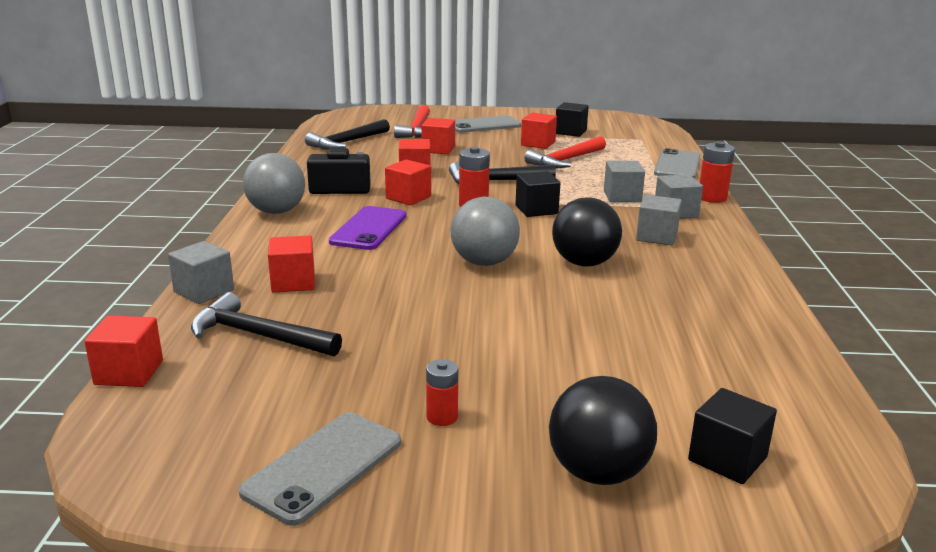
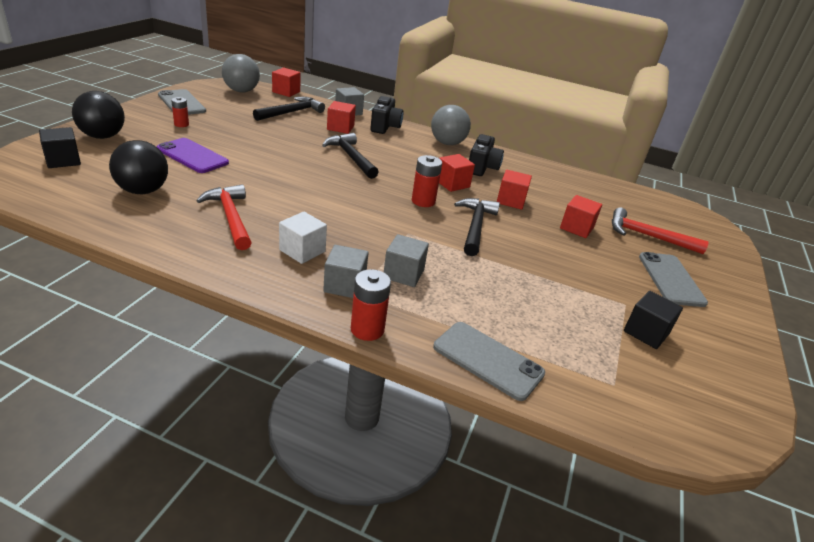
camera: 105 degrees right, 10 degrees up
black hammer [305,119,390,150] -> black hammer moved to [322,133,379,179]
purple phone [329,206,406,250] -> purple phone moved to [157,138,229,173]
grey ball [451,197,520,266] -> grey ball moved to [222,54,260,92]
black cube [516,171,560,217] -> none
red cube [521,113,557,149] -> none
red hammer [525,136,606,169] -> red hammer moved to [196,184,252,250]
black ball [552,197,622,267] -> black ball moved to [109,140,168,194]
grey cube [636,195,682,246] -> white cube [279,212,327,264]
none -> black camera [370,96,404,134]

